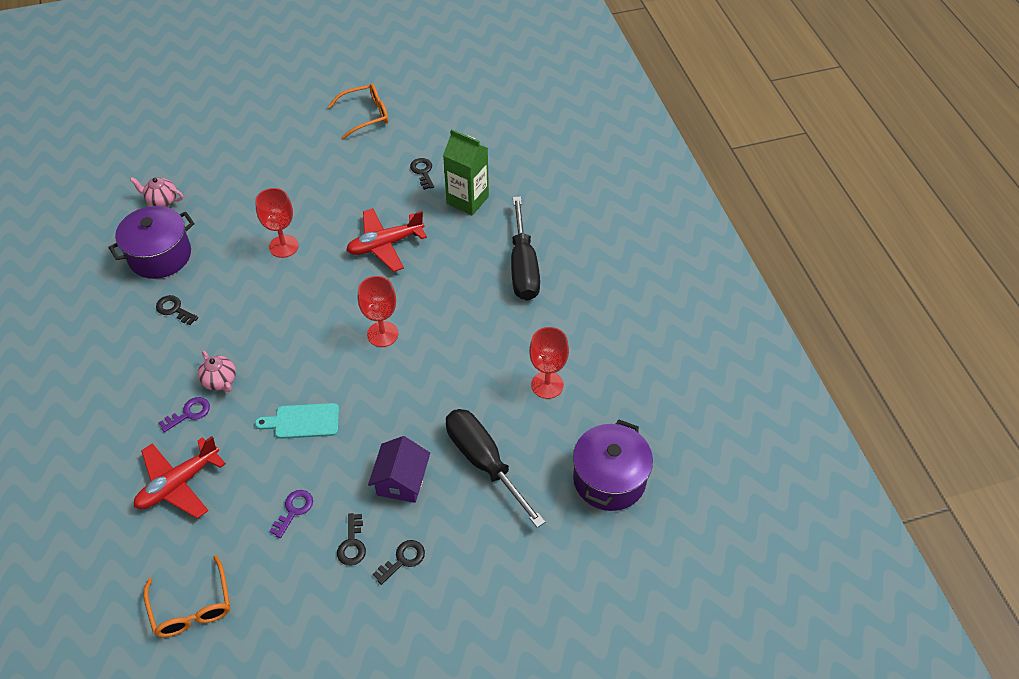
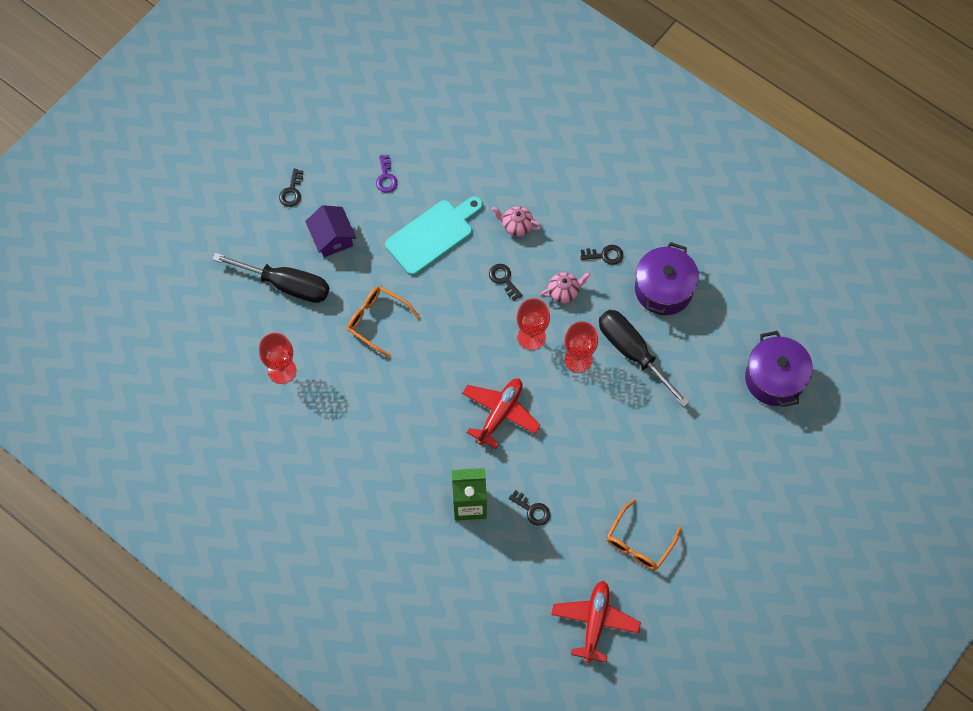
camera: 145 degrees right, 15 degrees up
pink teapot [130,177,183,207] -> pink teapot moved to [541,272,591,303]
red plane [134,436,226,519] -> red plane moved to [551,581,641,663]
orange glasses [144,555,230,637] -> orange glasses moved to [347,286,420,358]
purple key [159,397,210,432] -> none
turquoise cutting board [255,403,339,439] -> turquoise cutting board [385,196,483,276], size x1.57
black key [337,513,366,566] -> black key moved to [489,264,522,300]
red goblet [358,276,398,347] -> red goblet moved to [516,298,550,350]
black screwdriver [511,197,540,301] -> black screwdriver moved to [599,310,690,407]
purple pot [573,420,653,511] -> purple pot moved to [745,331,813,407]

